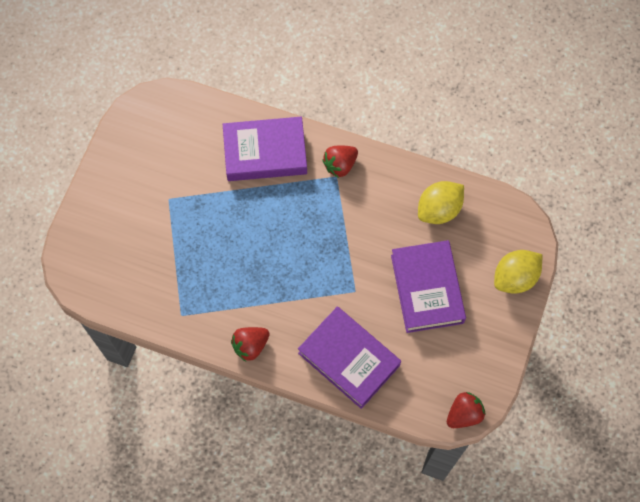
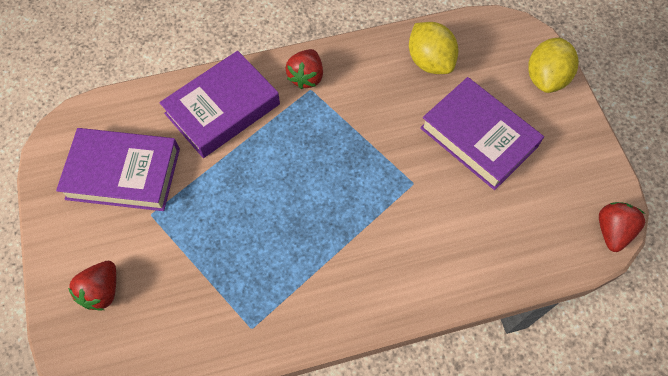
camera: 35 degrees left, 5 degrees down
red strawberry [231,327,269,361] -> red strawberry moved to [68,261,116,310]
purple book [298,306,401,409] -> purple book moved to [56,128,180,211]
yellow lemon [418,181,464,224] -> yellow lemon turned 45 degrees counterclockwise [409,22,458,74]

